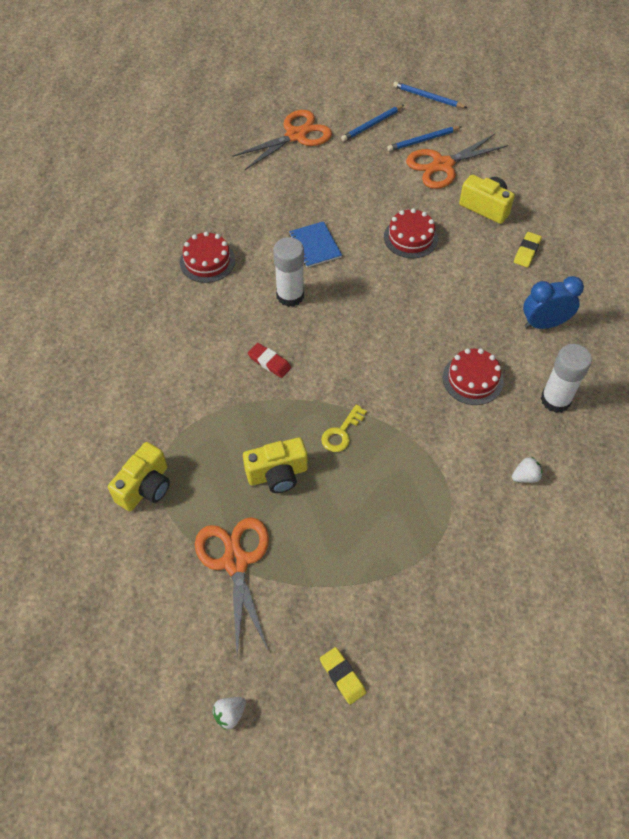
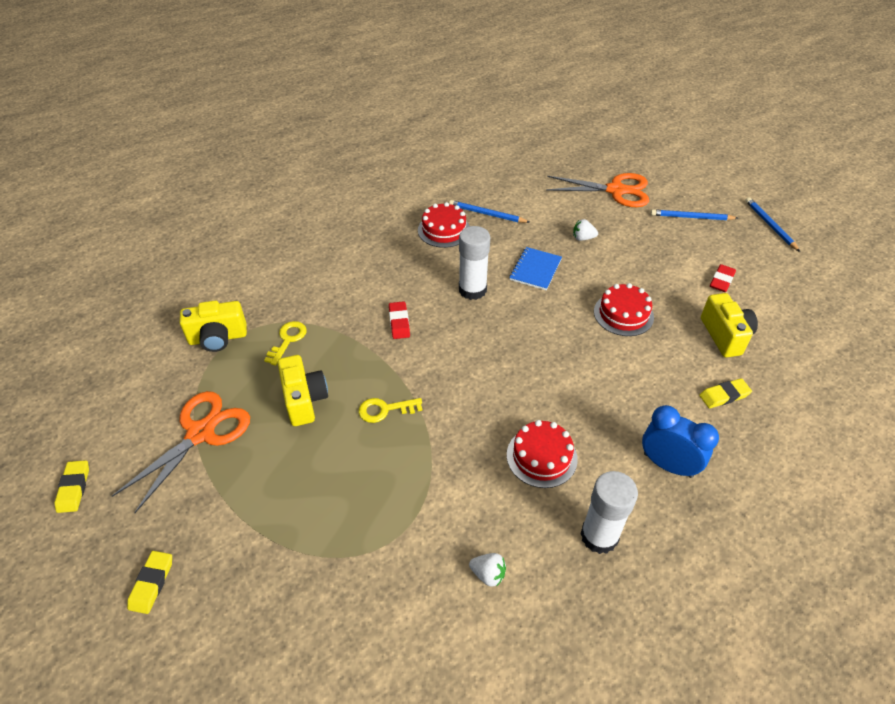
camera: 45 degrees right, 10 degrees down
white strawberry [212,697,246,730] -> white strawberry moved to [573,219,598,241]
yellow camera [243,437,308,493] -> yellow camera turned 135 degrees counterclockwise [278,355,328,426]
blue pencil [387,126,462,151] -> blue pencil moved to [449,200,530,223]
orange scissors [406,134,508,189] -> red eraser [710,264,736,292]
none -> yellow eraser [55,460,89,513]
none -> yellow key [264,321,307,365]

